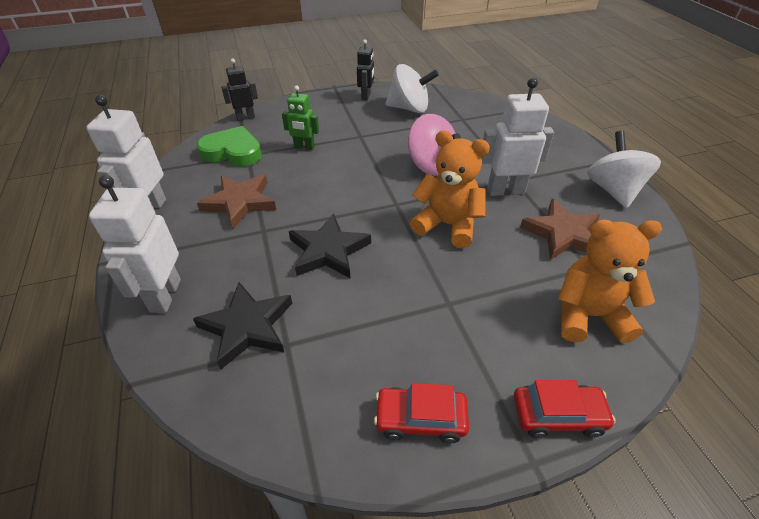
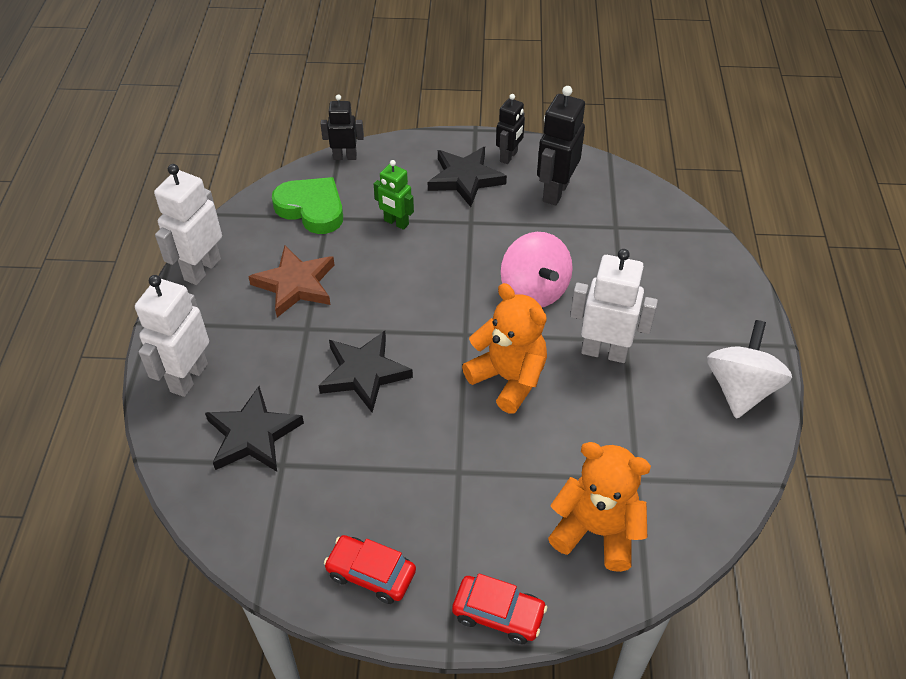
camera: 20 degrees right, 5 degrees up
white spinning top [386,64,439,113] -> black robot [537,86,585,205]
brown star [520,199,600,260] -> none
none -> black star [428,147,507,207]

